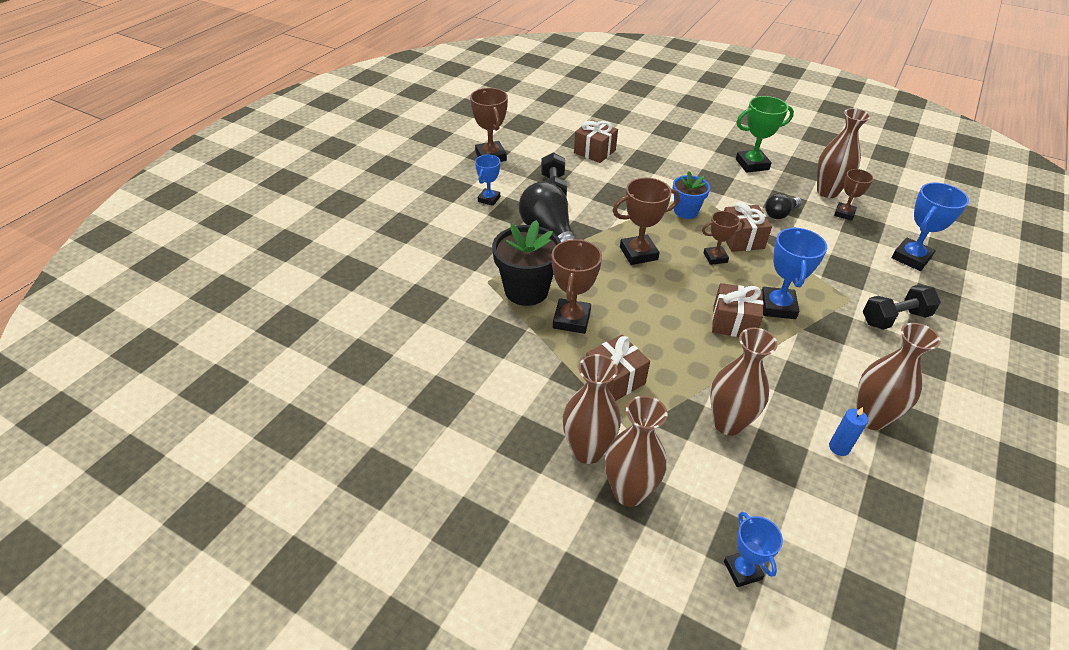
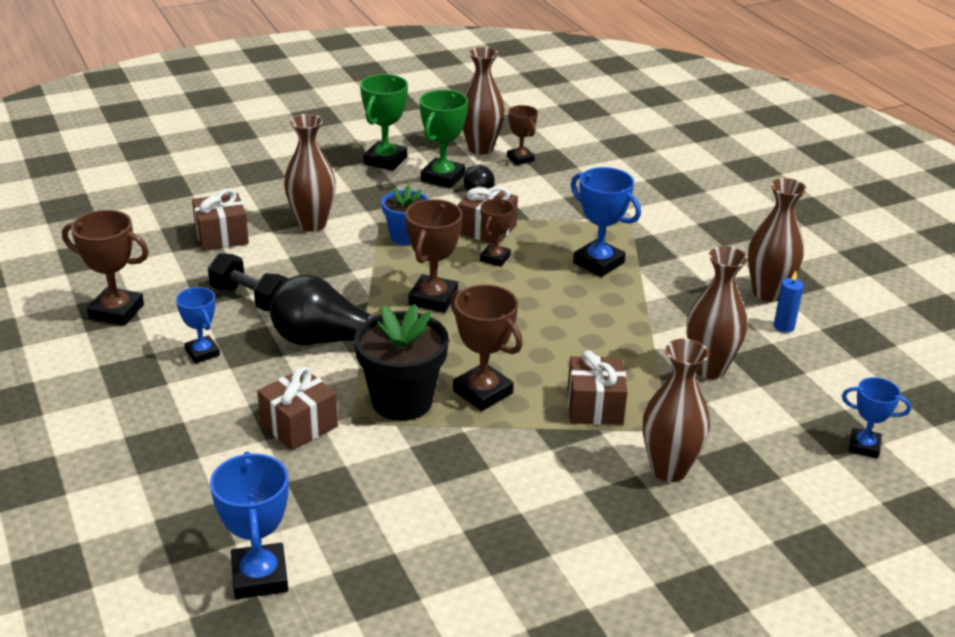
camera: 55 degrees left, 10 degrees down
brown vase [605,396,667,507] -> brown vase moved to [284,114,336,232]
brown gift [712,283,764,337] -> brown gift moved to [257,367,338,450]
black dumbbell [863,284,941,330] -> none
blue trophy [891,183,969,271] -> blue trophy moved to [210,452,289,599]
none -> green trophy [419,90,468,189]

